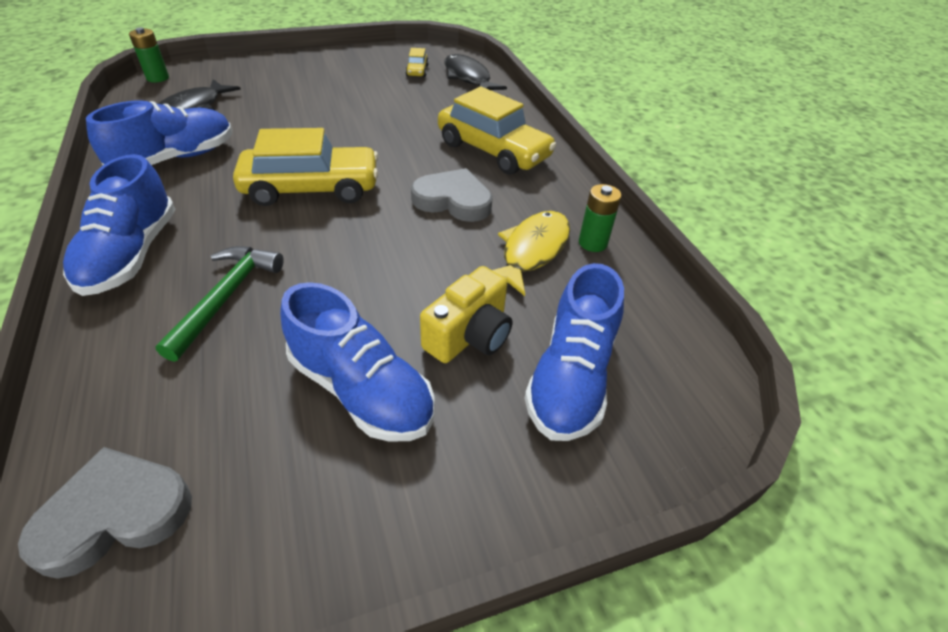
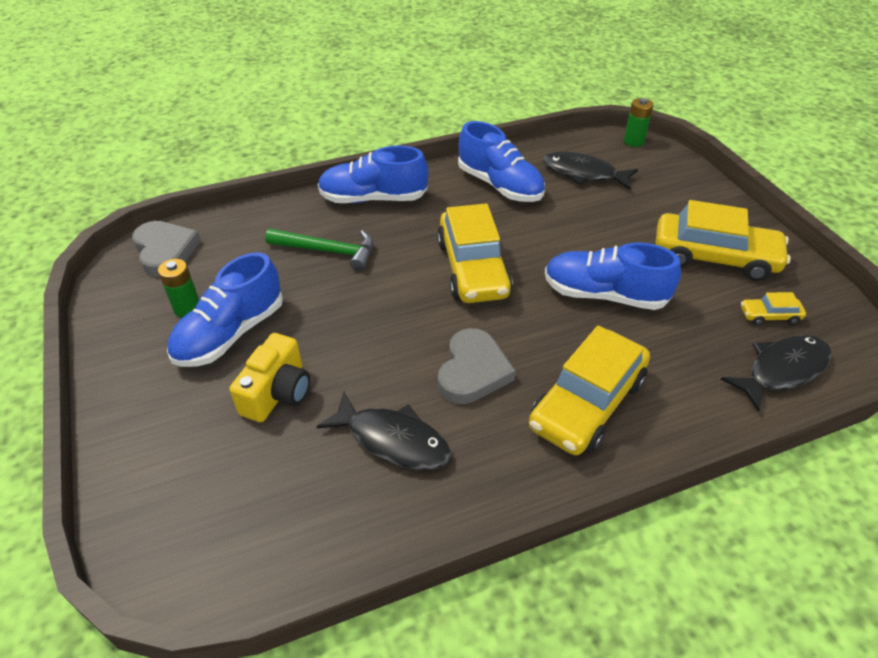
camera: 90 degrees right, 0 degrees up
yellow camera [420,266,512,363] -> yellow camera turned 105 degrees counterclockwise [230,333,310,422]
yellow fish [492,211,570,296] -> black fish [316,392,451,470]
blue shoe [525,263,624,441] -> blue shoe moved to [545,242,681,310]
green battery [579,184,622,252] -> green battery moved to [158,259,199,318]
none -> yellow car [655,200,791,281]

